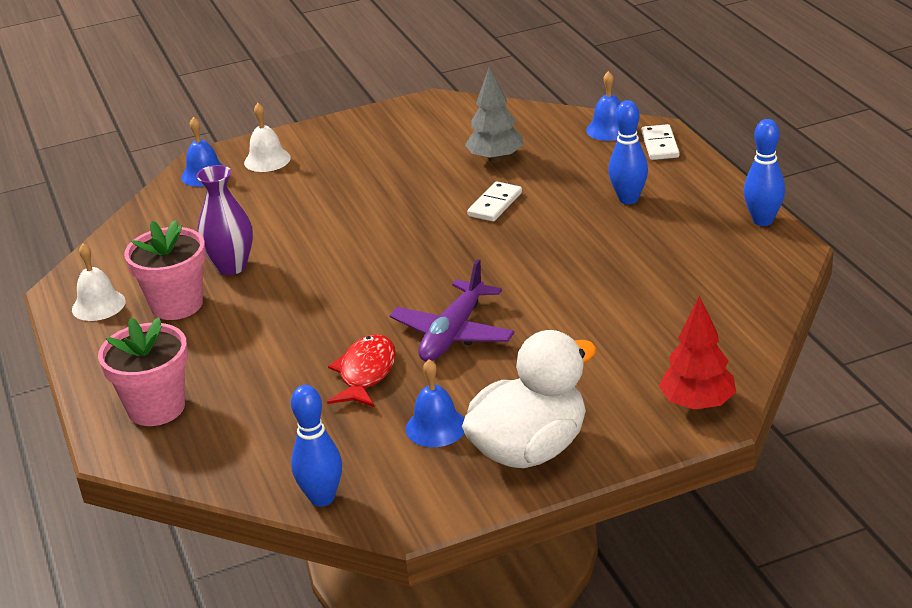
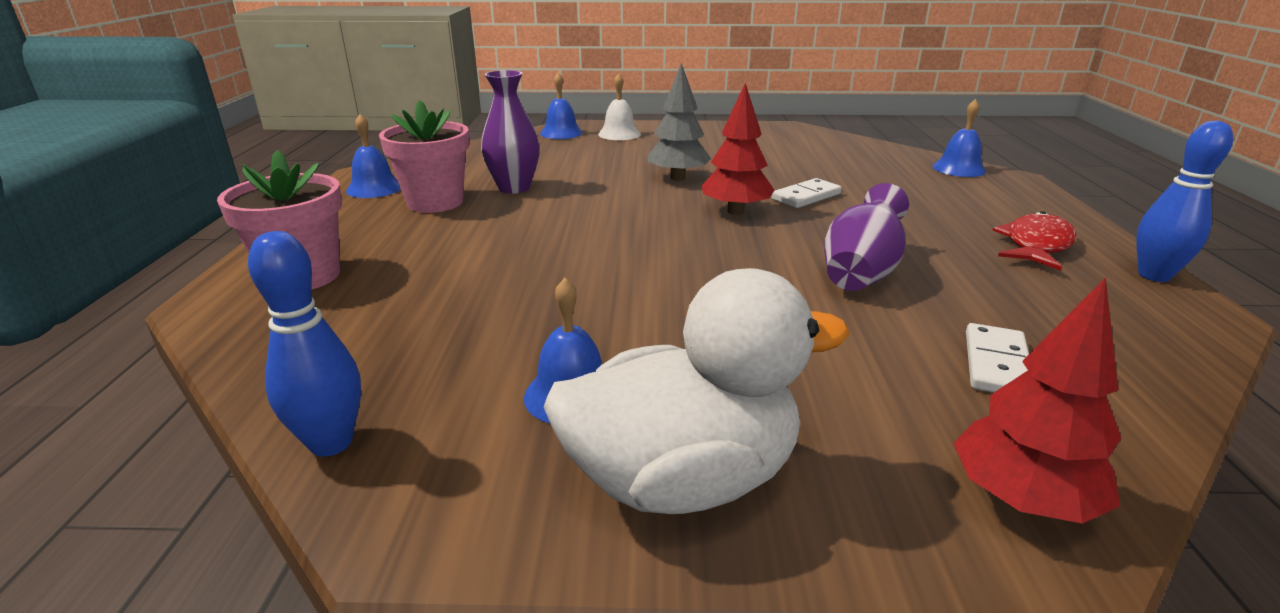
camera: 20 degrees right, 5 degrees down
white bell [72,244,126,321] -> blue bell [346,114,401,198]
red fish [327,334,396,407] -> red fish moved to [993,211,1077,270]
purple plane [390,259,515,361] -> none
grey tree [465,67,523,163] -> grey tree moved to [647,63,711,181]
blue bowling pin [609,100,648,204] -> none
white domino [641,124,679,160] -> white domino moved to [966,323,1029,393]
none -> red tree [702,83,774,215]
none -> purple vase [824,183,909,291]

